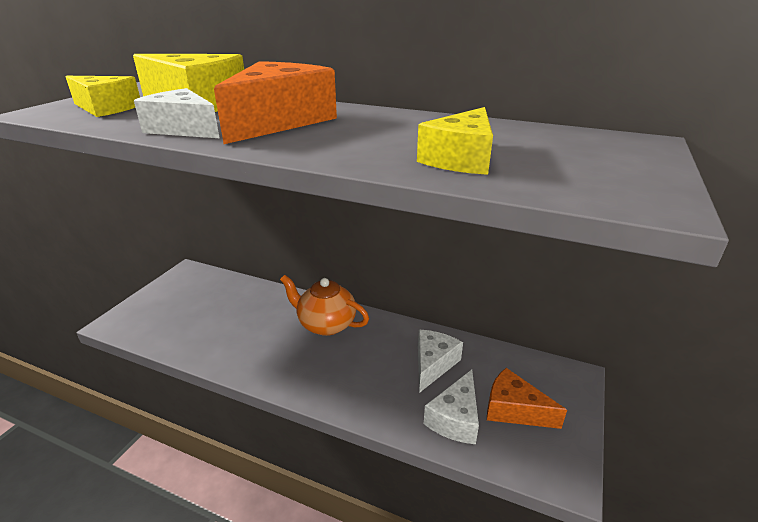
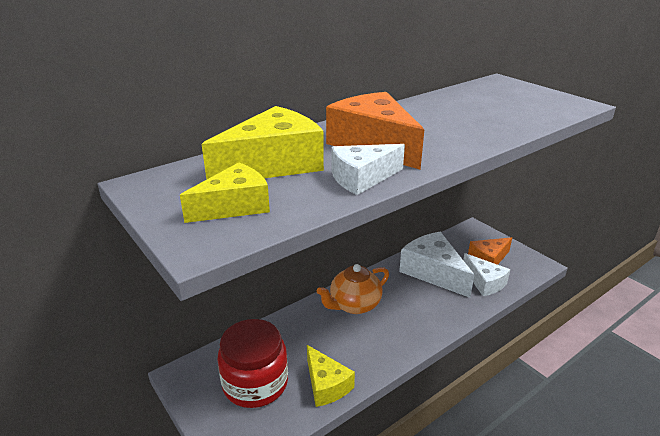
camera: 60 degrees left, 0 degrees up
yellow cheese [417,107,493,175] -> yellow cheese moved to [307,345,355,407]
white cheese [418,330,463,393] -> white cheese [399,232,474,298], size x1.59
none -> red jar [217,319,288,408]

